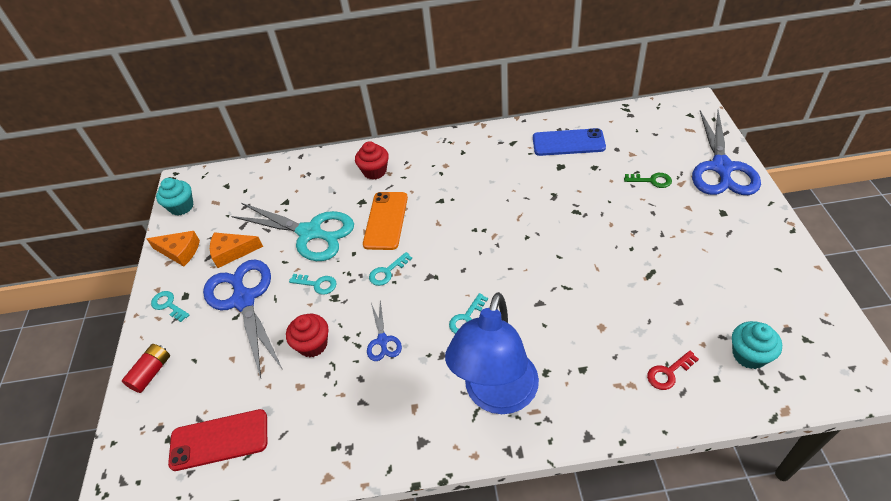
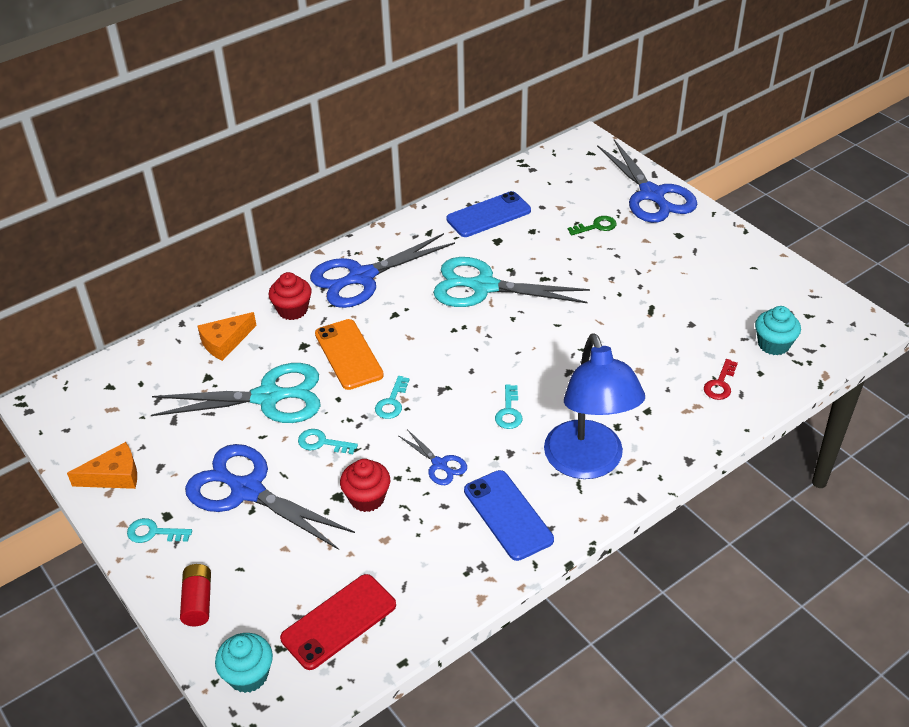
camera: 35 degrees left, 5 degrees down
turquoise cupcake [156,178,194,215] -> turquoise cupcake moved to [215,633,273,693]
orange cheese [210,232,263,268] -> orange cheese moved to [197,312,257,361]
turquoise key [289,274,337,295] -> turquoise key turned 150 degrees counterclockwise [298,429,358,454]
none -> blue scissors [310,233,455,308]
none -> turquoise scissors [433,257,590,307]
none -> blue phone [464,470,554,561]

